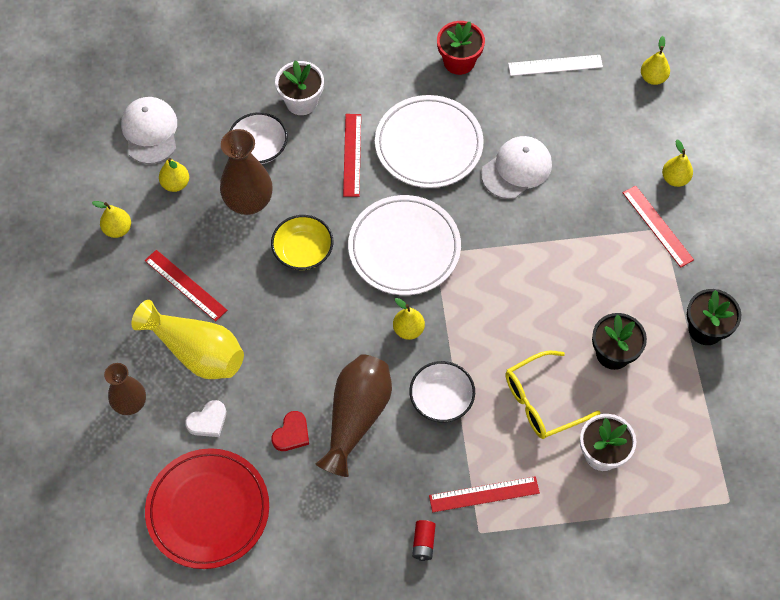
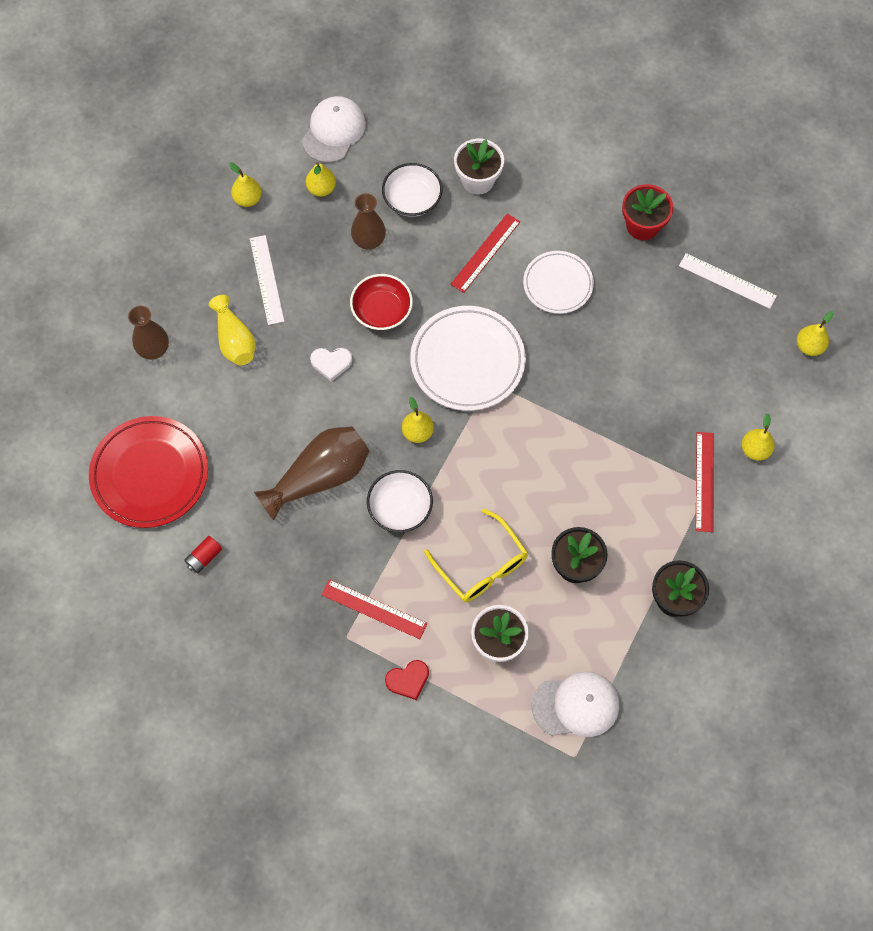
camera: 35 degrees right, 5 degrees up
yellow vase [131,300,244,379] -> yellow vase [209,295,256,365], size x0.66
red ruler [145,250,227,321] -> white ruler [250,235,284,325]
white heart [185,400,226,437] -> white heart moved to [310,348,352,382]
brown vase [220,129,273,215] -> brown vase [351,193,386,250], size x0.66
yellow bowl [271,215,333,270] -> red bowl [350,274,413,330]
red heart [272,411,309,451] -> red heart moved to [385,660,429,700]
white plate [375,95,484,188] -> white plate [523,251,594,314], size x0.62
red battery [412,520,436,561] -> red battery moved to [184,536,222,573]
white cap [481,136,552,199] -> white cap moved to [532,672,619,737]
yellow glasses [506,351,601,439] -> yellow glasses turned 135 degrees counterclockwise [424,509,528,602]

